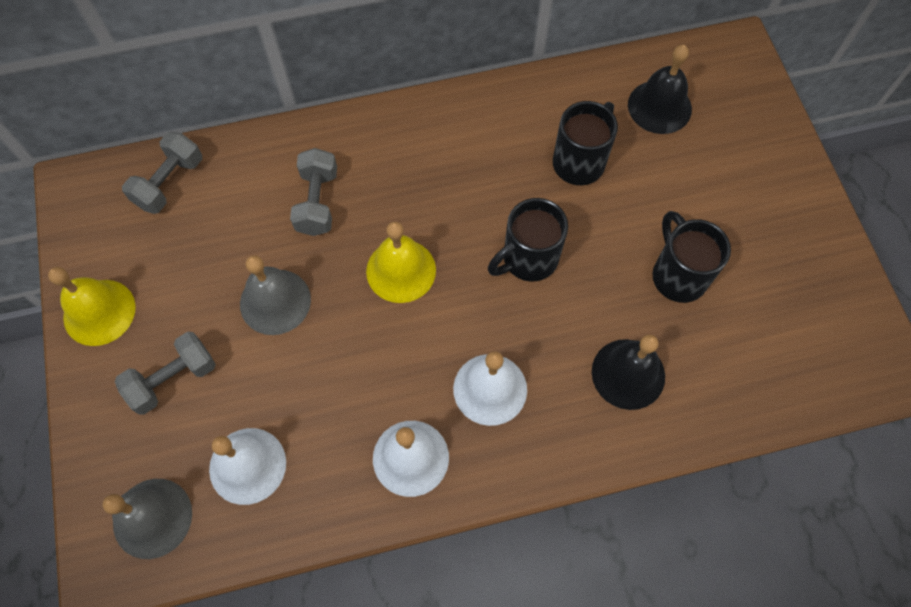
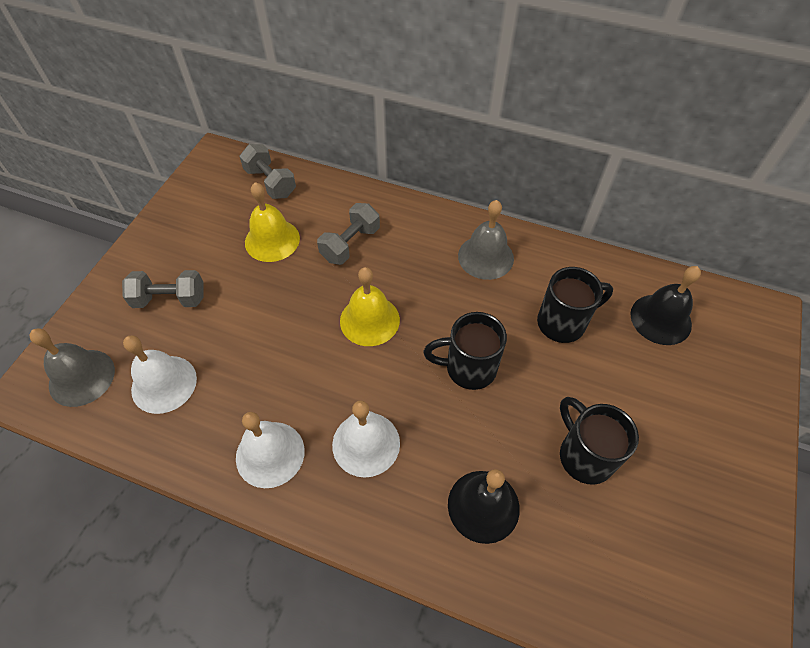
camera: 35 degrees right, 10 degrees down
yellow bell [48,267,136,346] -> yellow bell moved to [245,182,300,262]
grey dumbbell [122,132,202,214] -> grey dumbbell turned 75 degrees clockwise [239,144,296,199]
grey bell [240,255,311,335] -> grey bell moved to [458,200,514,280]
black mug [652,211,731,303] -> black mug turned 45 degrees counterclockwise [560,397,639,485]

